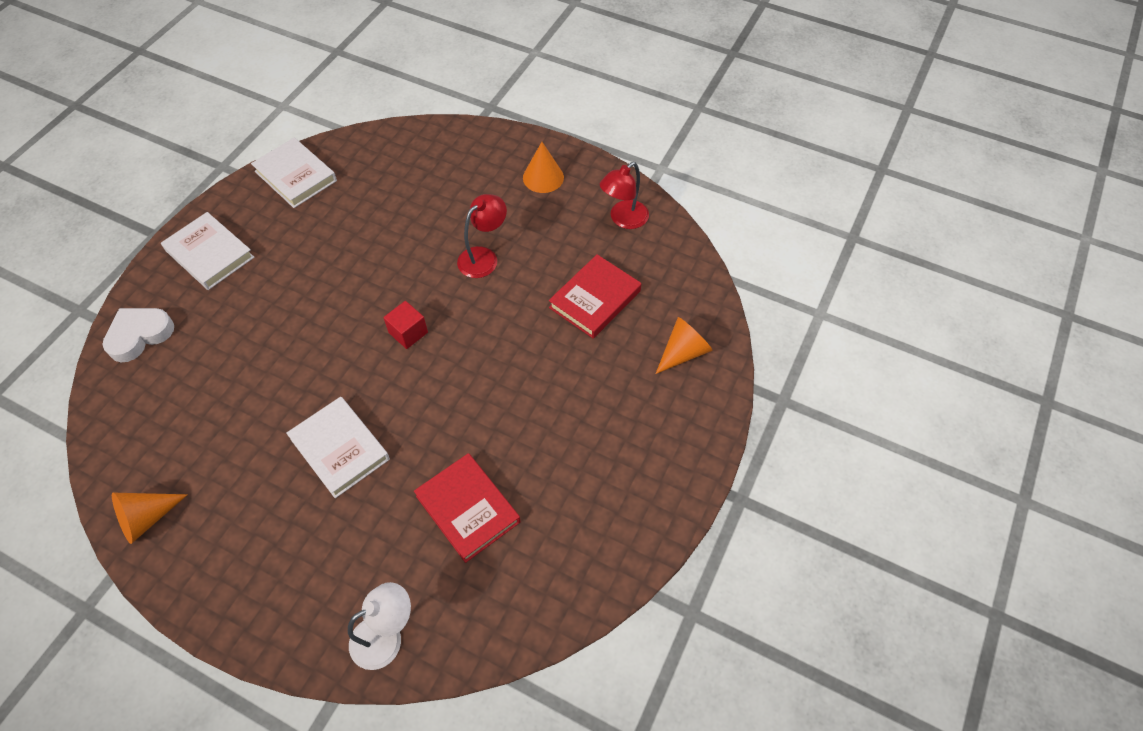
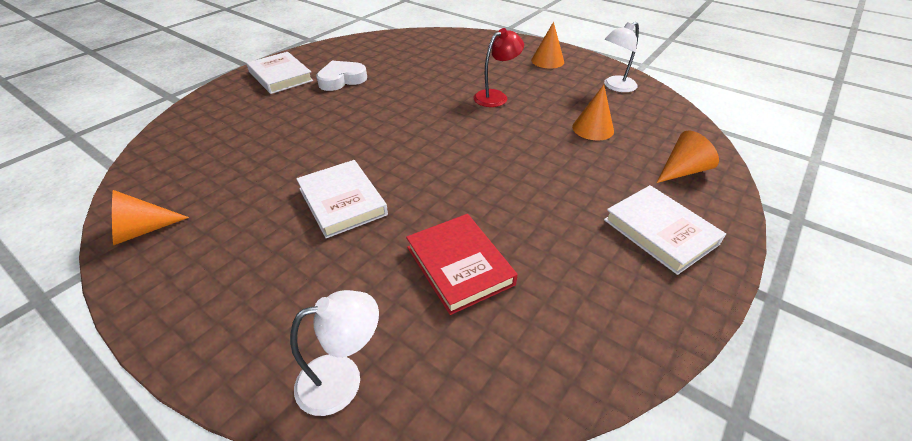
camera: 10 degrees right, 15 degrees down
white heart [102,308,174,362] -> white heart moved to [316,61,367,91]
white book [251,138,337,208] -> white book moved to [604,185,726,275]
red cube [383,301,428,349] -> none
red book [549,254,641,338] -> orange cone [572,85,614,140]
red lamp [600,162,649,229] -> white lamp [604,22,639,92]

